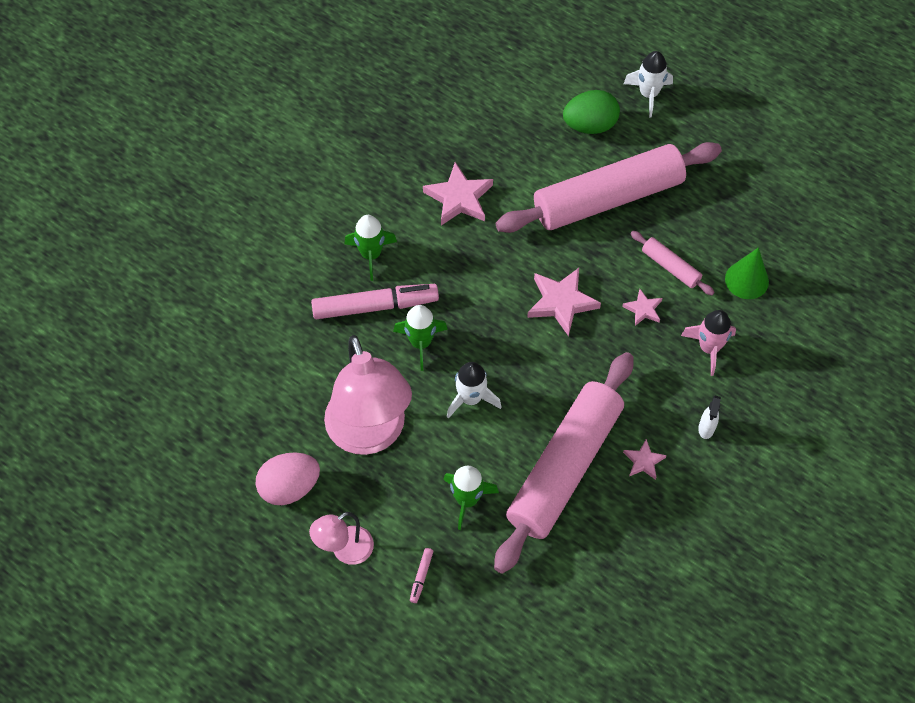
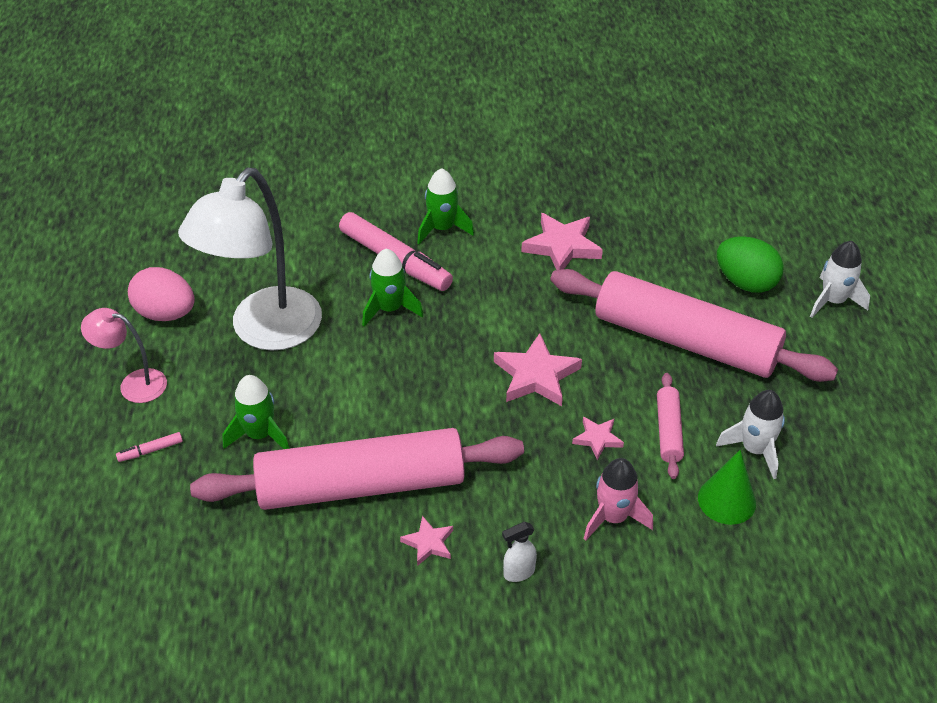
camera: 50 degrees right, 15 degrees down
pink lamp [324,335,412,455] -> white lamp [178,168,322,351]
white rocket [447,362,501,418] -> white rocket moved to [716,390,785,479]

